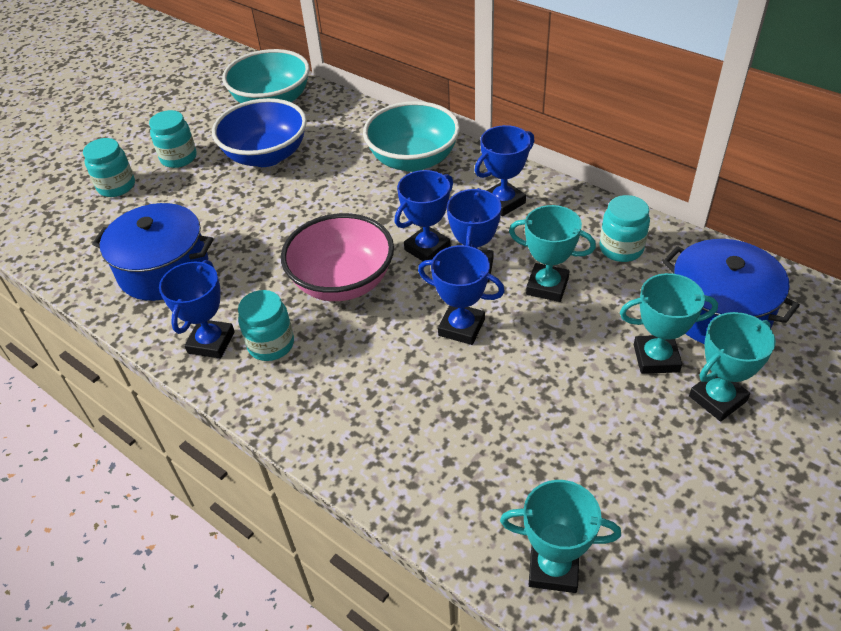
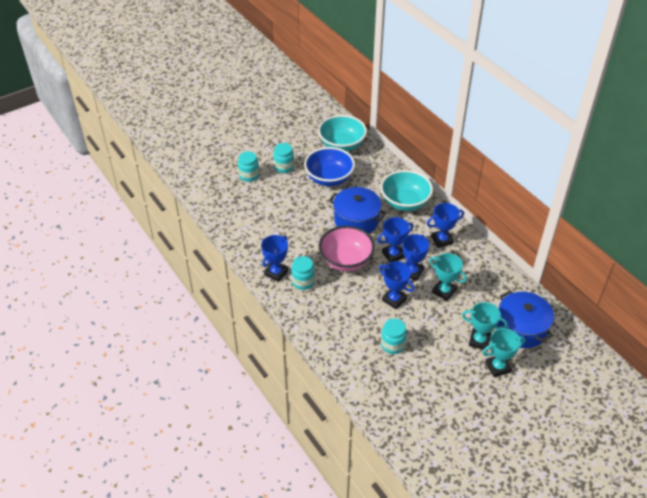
camera: 15 degrees right, 0 degrees up
blue pot [92,203,213,301] -> blue pot moved to [329,187,386,233]
turquoise trophy [500,480,621,593] -> none
turquoise jar [599,195,650,262] -> turquoise jar moved to [381,318,407,354]

